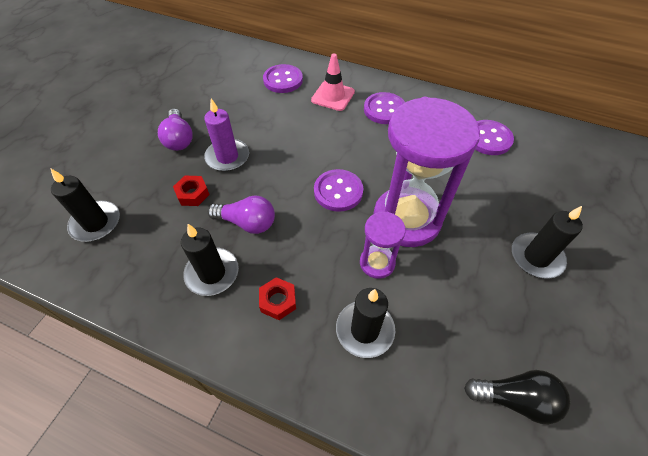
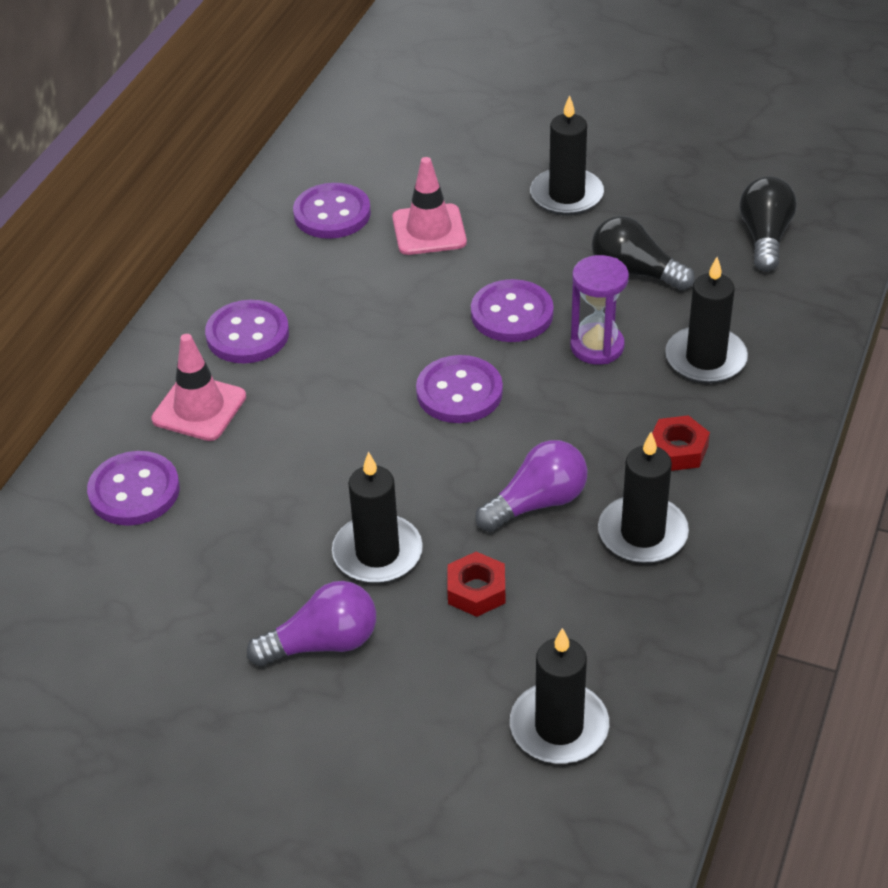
camera: 90 degrees left, 10 degrees down
purple candle [204,98,249,172] -> black candle [332,452,423,583]
purple light bulb [207,196,275,234] -> purple light bulb turned 45 degrees clockwise [475,440,587,532]
purple hourglass [373,97,480,247] -> purple button [471,279,554,342]
none -> pink traffic cone [392,157,467,255]
none -> black light bulb [592,216,695,291]

